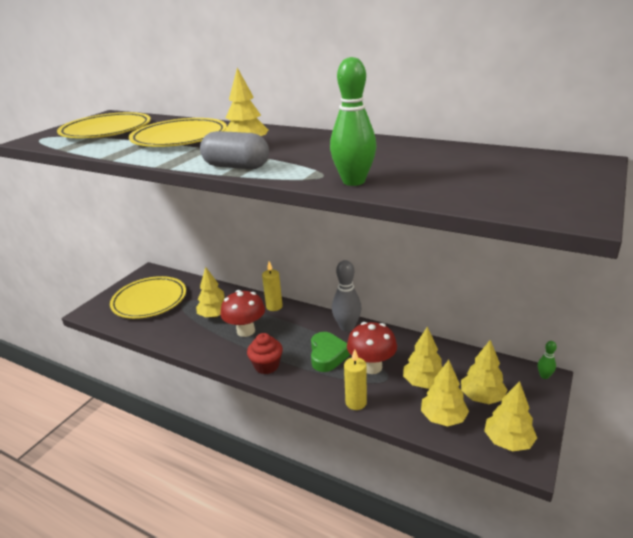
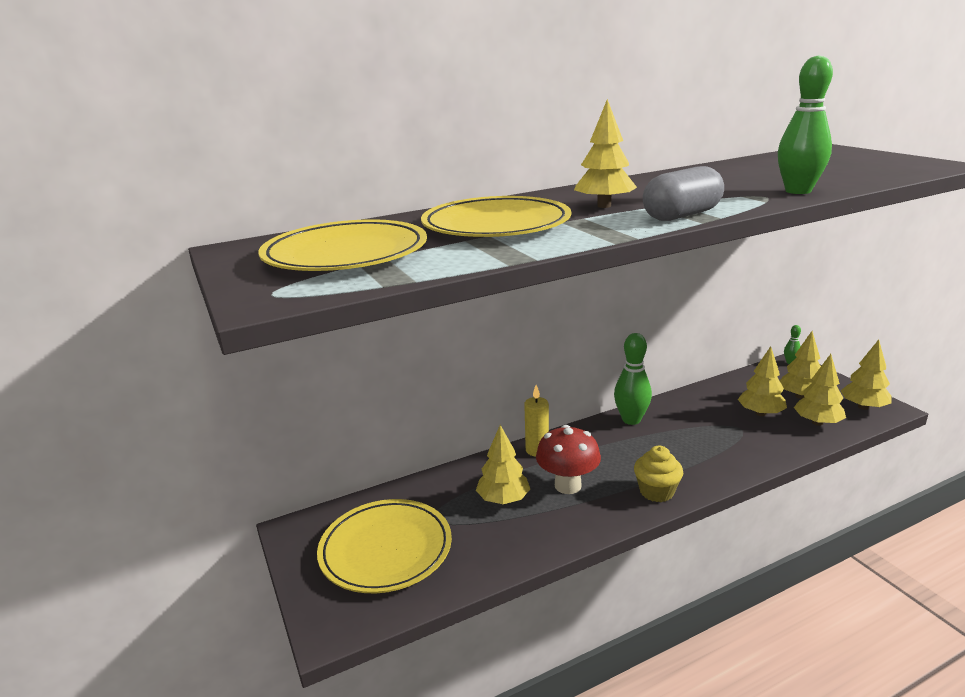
camera: 55 degrees left, 5 degrees down
red cupcake [247,333,283,374] -> yellow cupcake [634,446,683,502]
green heart [311,332,350,372] -> none
grey bowling pin [332,260,362,332] -> green bowling pin [614,333,652,425]
yellow candle [344,349,367,410] -> none
red mushroom [347,322,397,374] -> none

